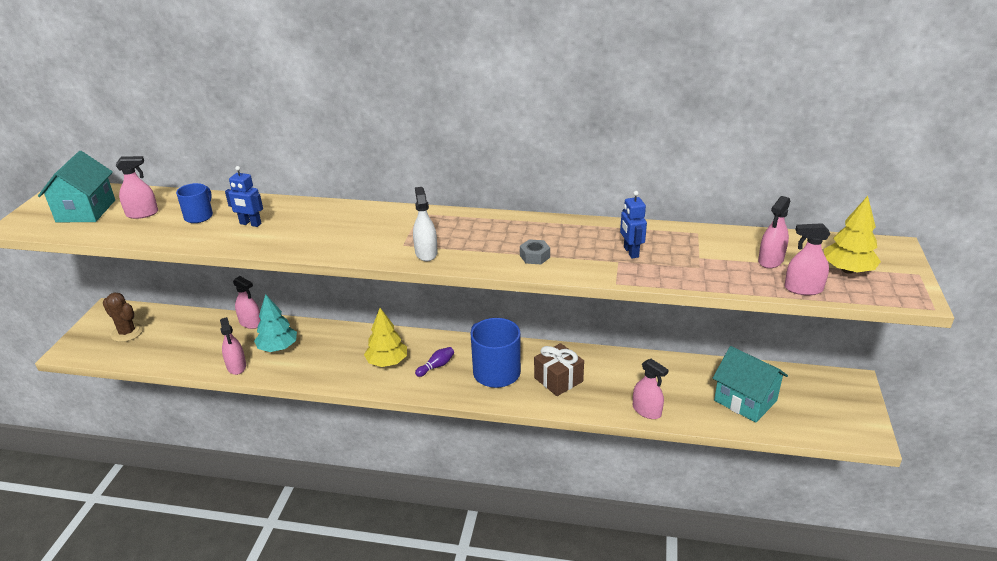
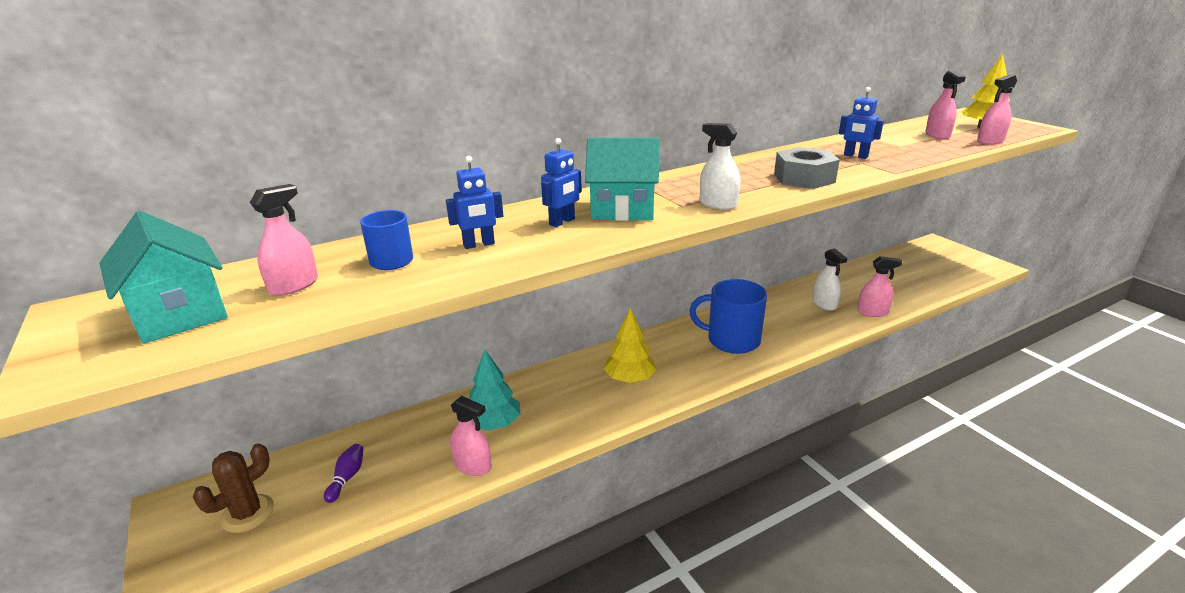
camera: 40 degrees left, 5 degrees down
brown cactus [103,293,143,342] -> brown cactus turned 45 degrees counterclockwise [193,443,274,533]
pink spray bottle [233,276,261,329] -> none
purple bowling pin [415,347,454,377] -> purple bowling pin moved to [324,444,363,503]
grey nut [520,239,550,264] -> grey nut [774,147,840,189], size x1.87
brown gift [534,343,584,396] -> none
turquoise house [713,346,788,423] -> turquoise house moved to [585,138,659,221]
none -> blue robot [541,138,582,227]
none -> white spray bottle [812,248,847,310]

